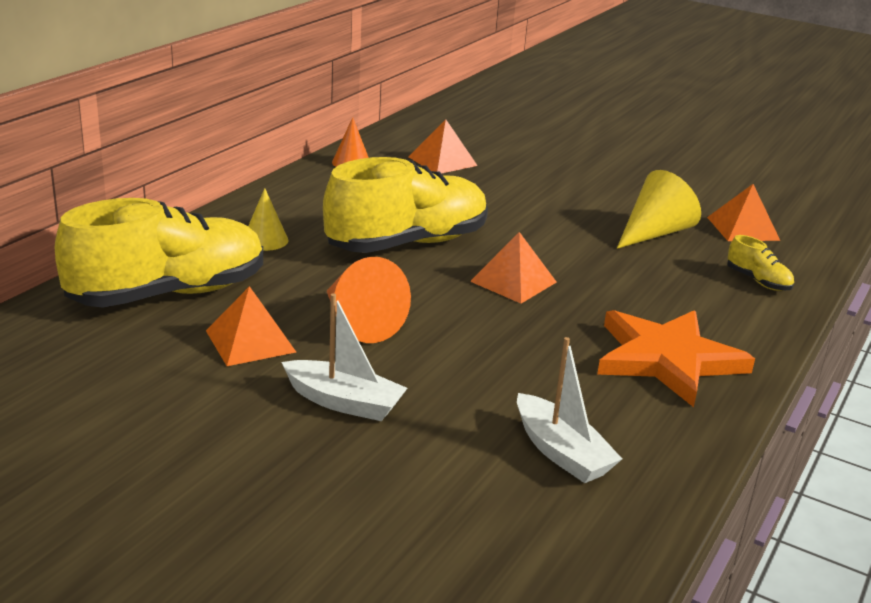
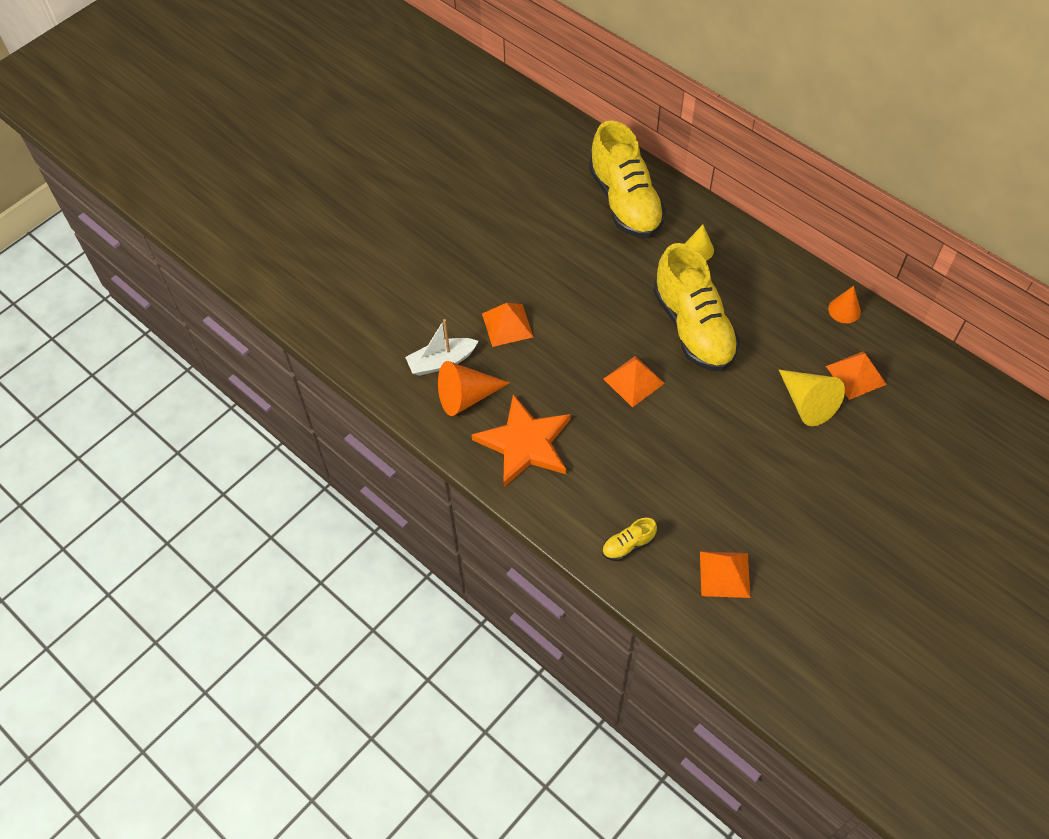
camera: 105 degrees right, 30 degrees up
orange pyramid [206,286,296,366] -> orange pyramid moved to [482,303,533,347]
white boat [282,293,407,421] -> none
orange cone [326,257,411,343] -> orange cone moved to [438,361,510,416]
yellow cone [617,170,701,249] -> yellow cone moved to [779,370,845,426]

